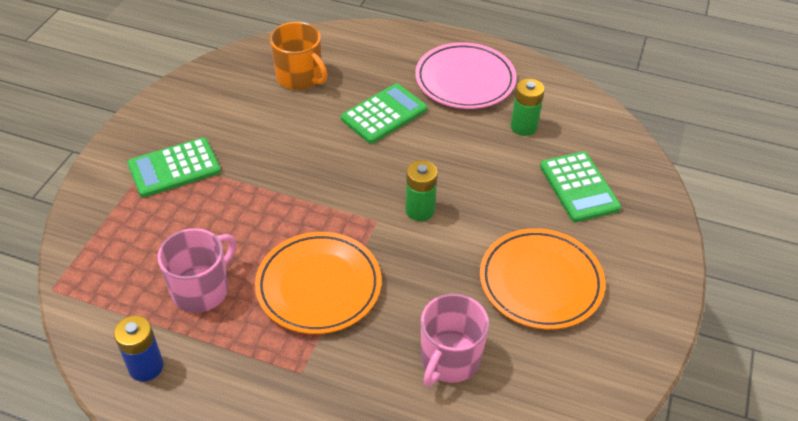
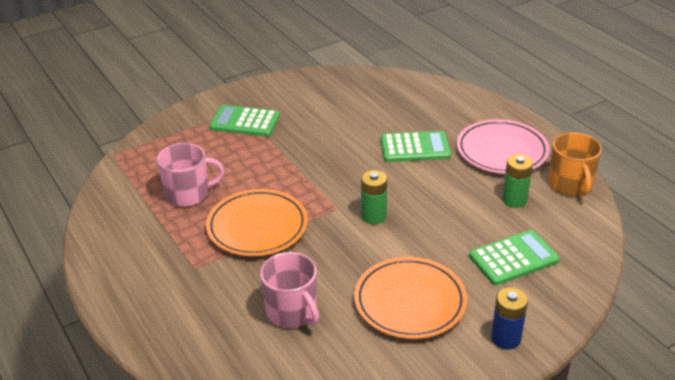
camera: 40 degrees right, 10 degrees down
blue battery [114,315,163,382] -> blue battery moved to [491,287,528,350]
orange mug [270,22,327,90] -> orange mug moved to [549,132,602,196]
pink mug [421,294,489,387] -> pink mug turned 105 degrees counterclockwise [260,252,319,328]
green calculator [540,152,621,222] -> green calculator turned 135 degrees counterclockwise [469,230,560,285]

